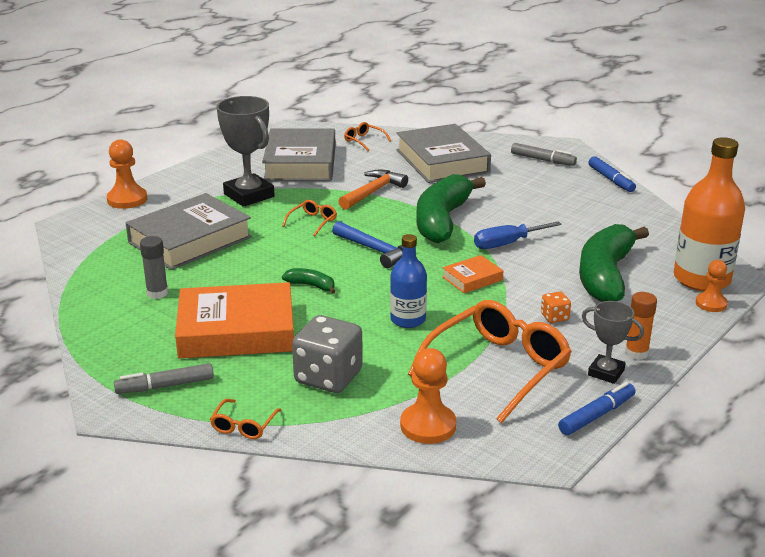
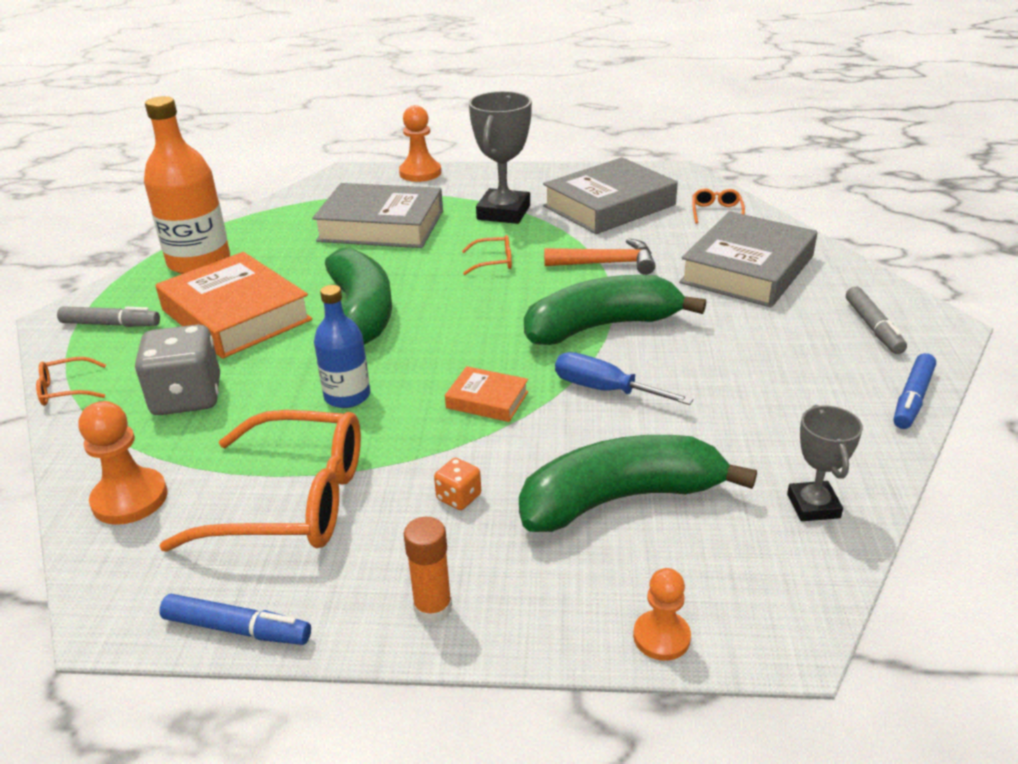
camera: 55 degrees right, 5 degrees up
grey marker [114,363,214,394] -> grey marker turned 150 degrees clockwise [57,306,160,327]
grey glue stick [140,236,168,299] -> none
green banana [282,268,336,294] -> green banana [325,248,392,345], size x2.39
blue hammer [332,221,403,268] -> none
grey trophy [582,301,644,384] -> grey trophy moved to [787,405,863,521]
orange bottle [674,137,745,291] -> orange bottle moved to [144,96,230,274]

